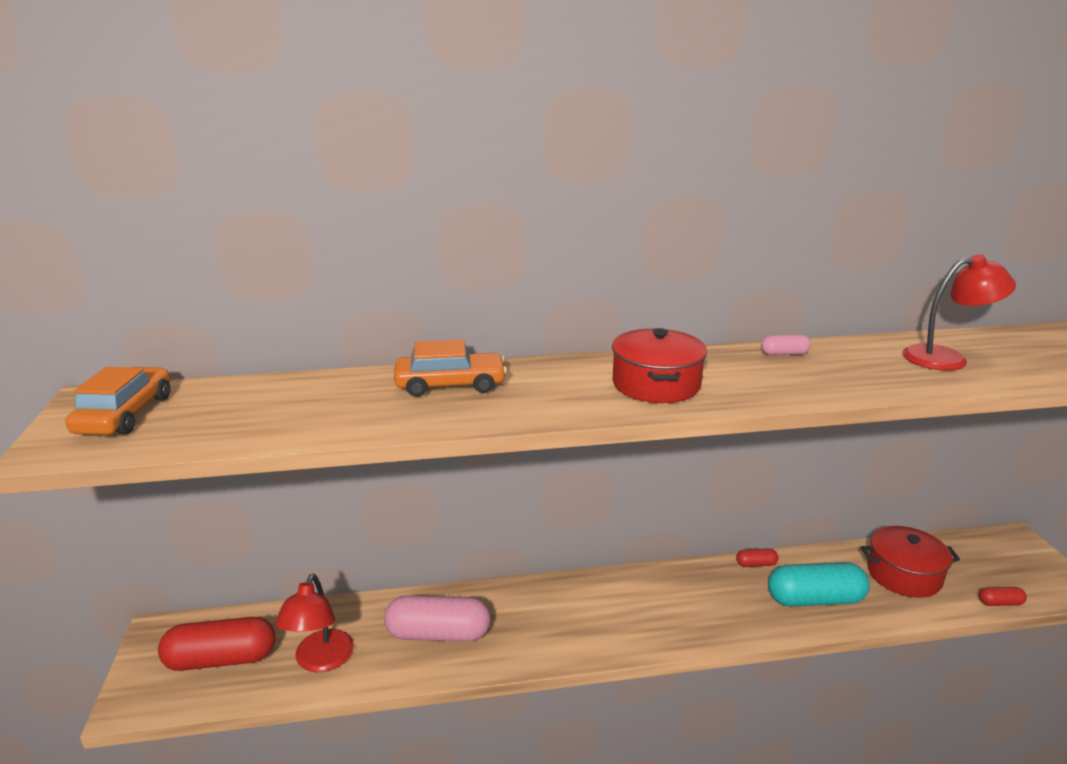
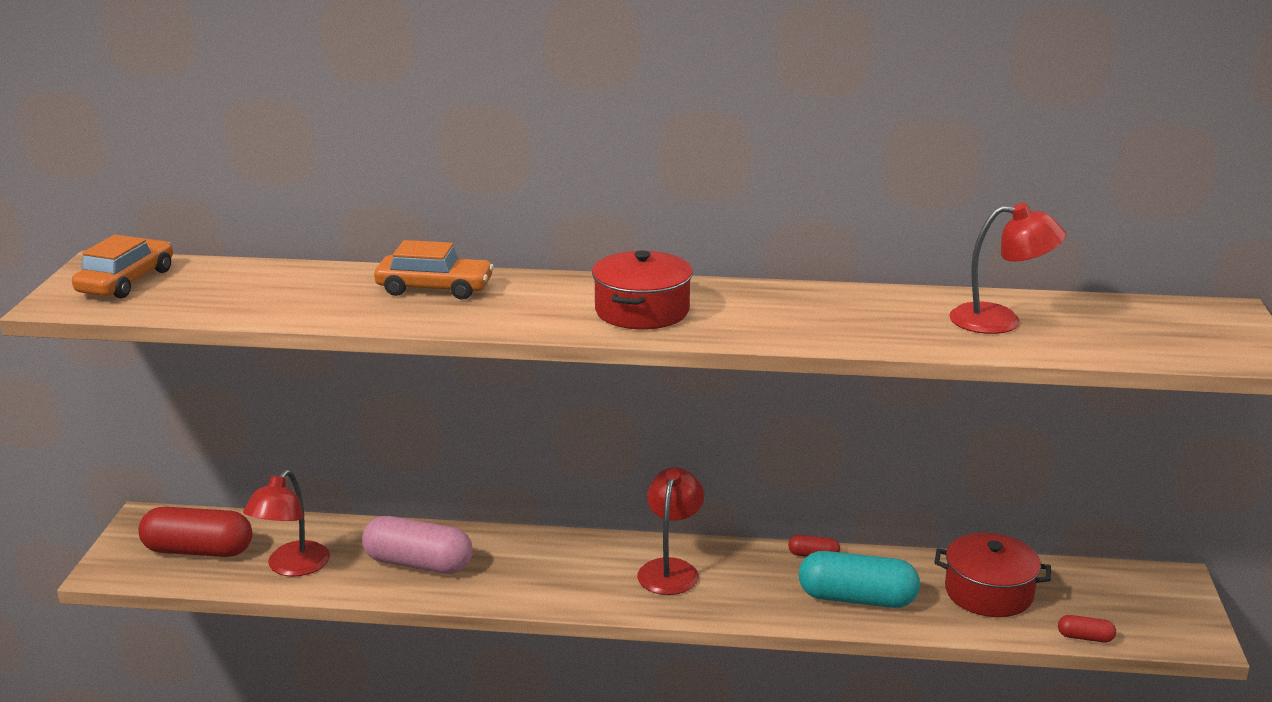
camera: 15 degrees right, 0 degrees up
pink capsule [761,335,811,356] -> none
none -> red lamp [637,467,704,595]

